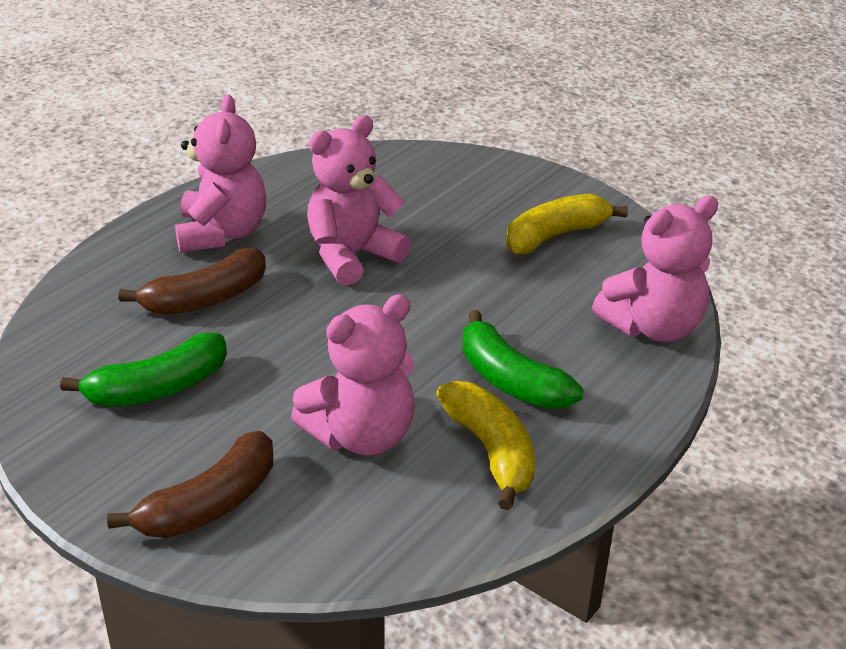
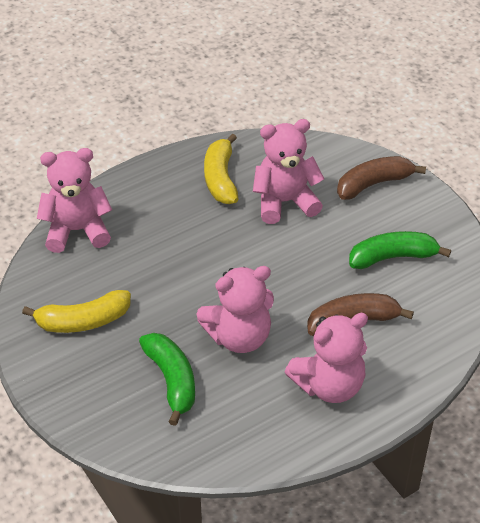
camera: 160 degrees left, 10 degrees up
pink teddy bear [175,95,266,252] -> pink teddy bear turned 135 degrees counterclockwise [285,313,368,403]
green banana [462,310,583,409] -> green banana moved to [139,333,195,426]

